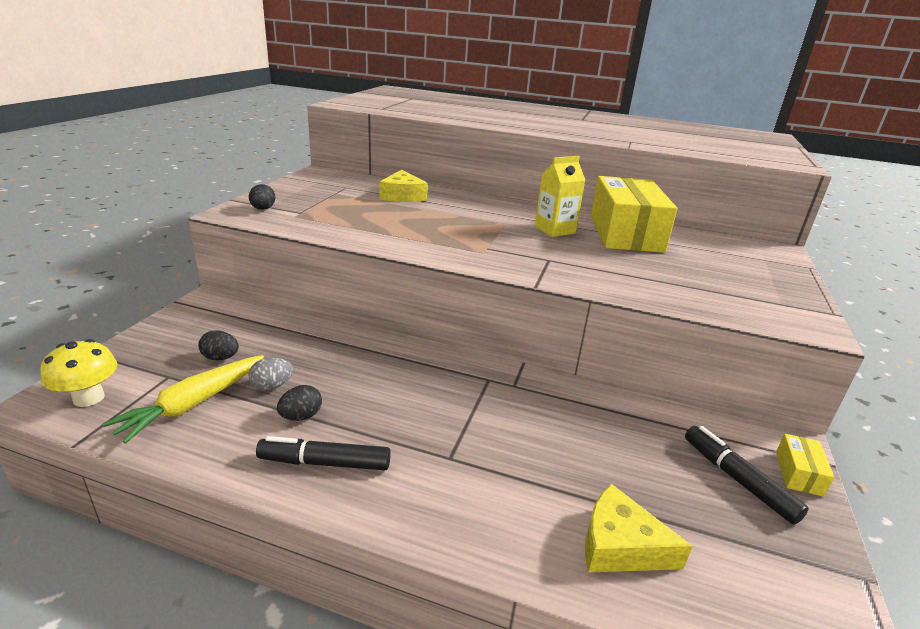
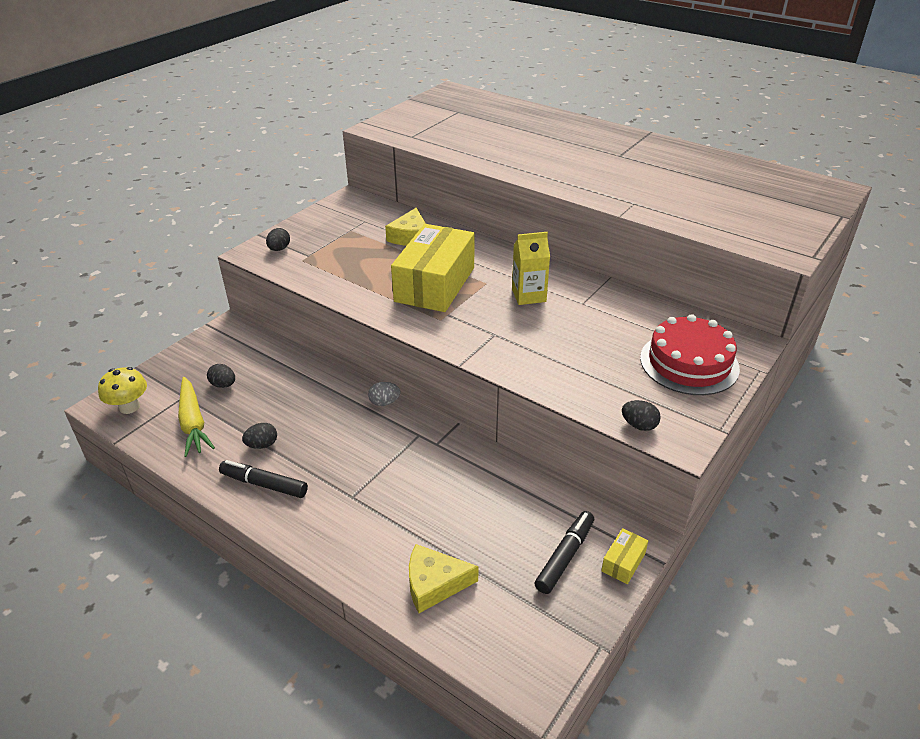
camera: 20 degrees right, 10 degrees up
yellow carrot [103,355,264,444] -> yellow carrot turned 75 degrees counterclockwise [178,377,215,457]
grey egg [248,357,293,390] -> grey egg moved to [368,382,400,406]
yellow cheese [585,484,693,572] -> yellow cheese turned 45 degrees counterclockwise [409,544,478,613]
yellow box [590,176,677,253] -> yellow box moved to [391,224,475,312]
black marker [685,426,808,525] -> black marker turned 45 degrees clockwise [535,511,594,594]
none -> black egg [622,400,661,431]
none -> red cake [640,314,740,395]

